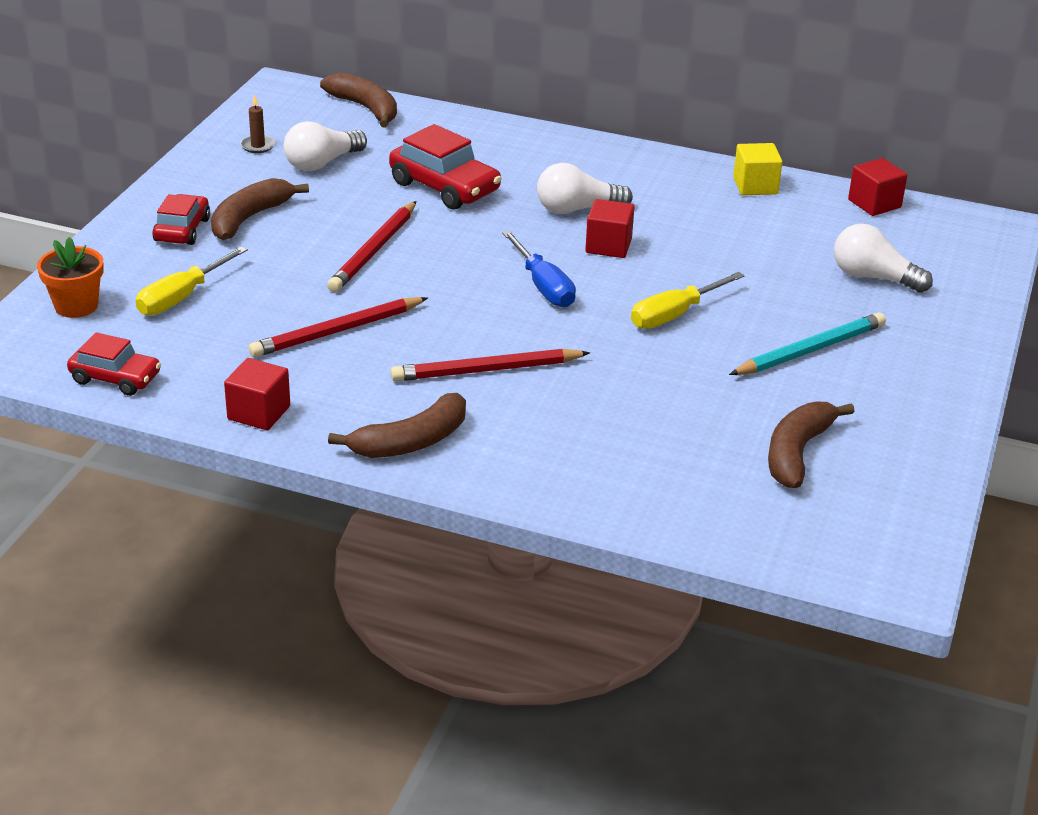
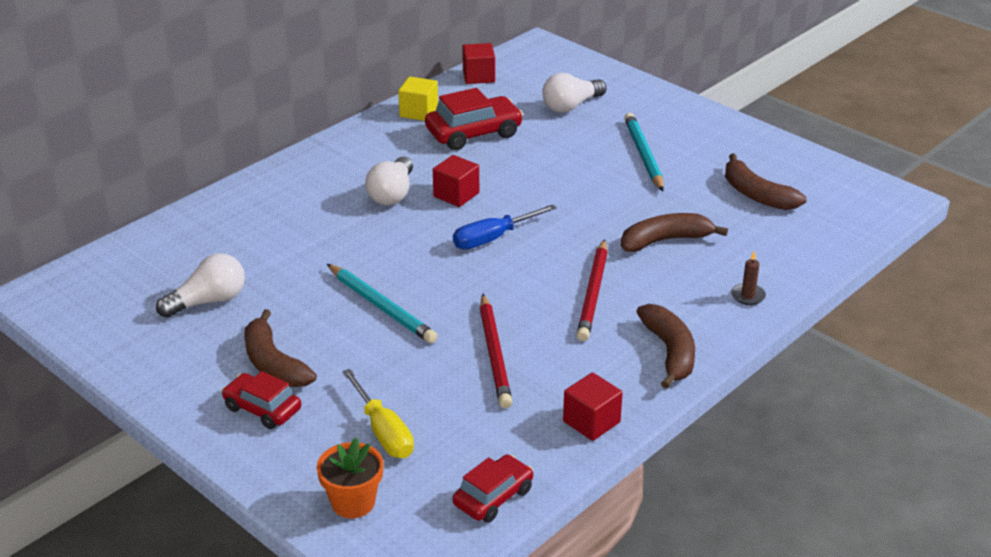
camera: 65 degrees left, 0 degrees up
brown candle [240,95,275,153] -> brown candle moved to [731,251,766,305]
white light bulb [284,121,367,171] -> white light bulb turned 105 degrees counterclockwise [156,253,245,318]
brown banana [320,72,397,127] -> brown banana moved to [621,213,728,252]
red pencil [327,201,416,292] -> turquoise pencil [327,264,438,344]
red car [389,124,502,210] -> red car moved to [425,88,523,150]
blue screwdriver [502,230,576,307] -> blue screwdriver turned 150 degrees clockwise [453,204,557,249]
yellow screwdriver [631,272,745,329] -> none

